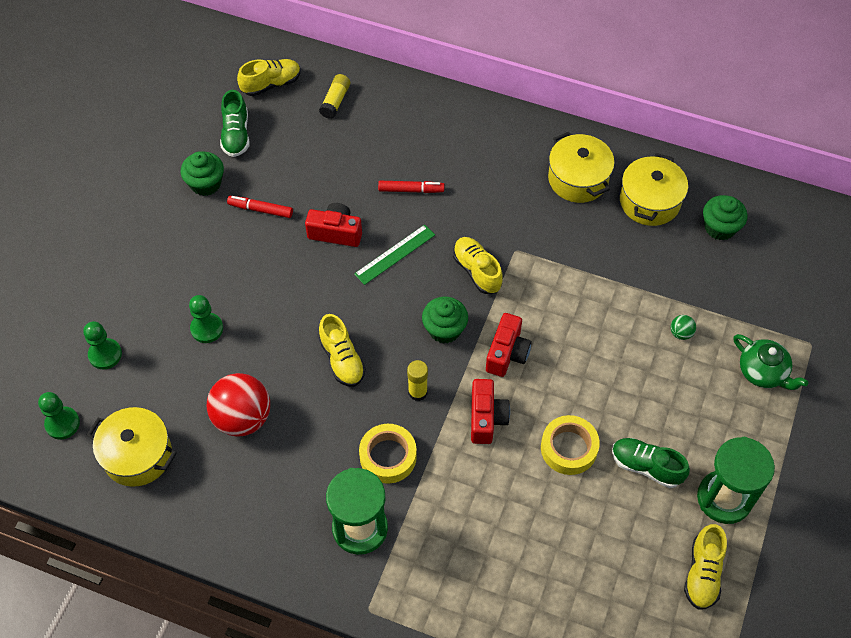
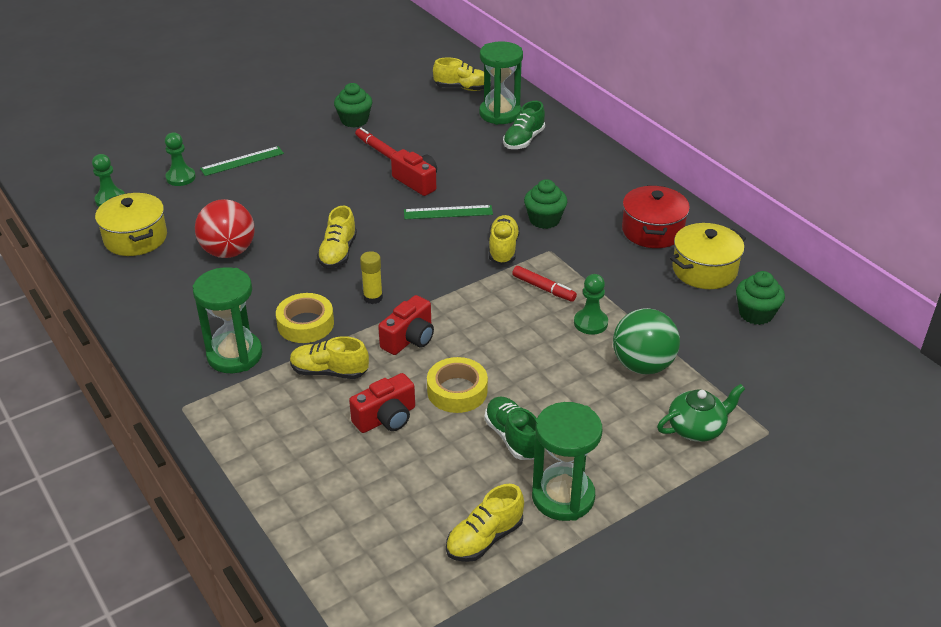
camera: 35 degrees right, 20 degrees down
green pawn [189,295,223,343] -> green pawn moved to [574,274,608,335]
green shoe [220,90,250,157] -> green shoe moved to [503,101,545,149]
yellow glue stick [319,74,350,119] -> green hourglass [479,41,523,125]
red marker [378,181,444,193] -> red marker moved to [512,266,577,301]
green cupcake [422,296,468,344] -> green cupcake moved to [524,179,567,229]
red camera [486,313,532,377] -> red camera moved to [349,373,415,433]
yellow pot [548,132,614,203] -> red pot [622,185,690,248]
green ball [671,315,696,340] -> green ball [613,308,680,374], size x2.38
green teapot [734,334,808,390] -> green teapot turned 105 degrees counterclockwise [657,384,745,442]
none -> green ruler [200,146,284,176]
none -> yellow shoe [290,336,369,379]

